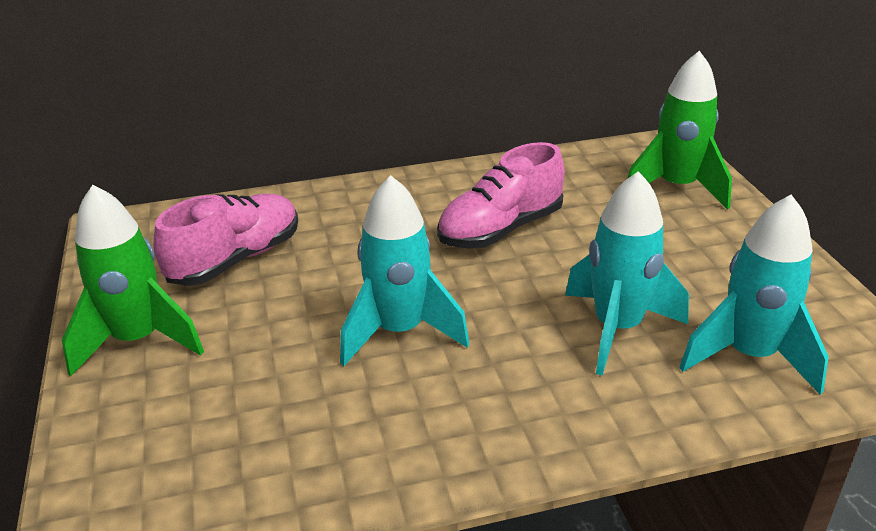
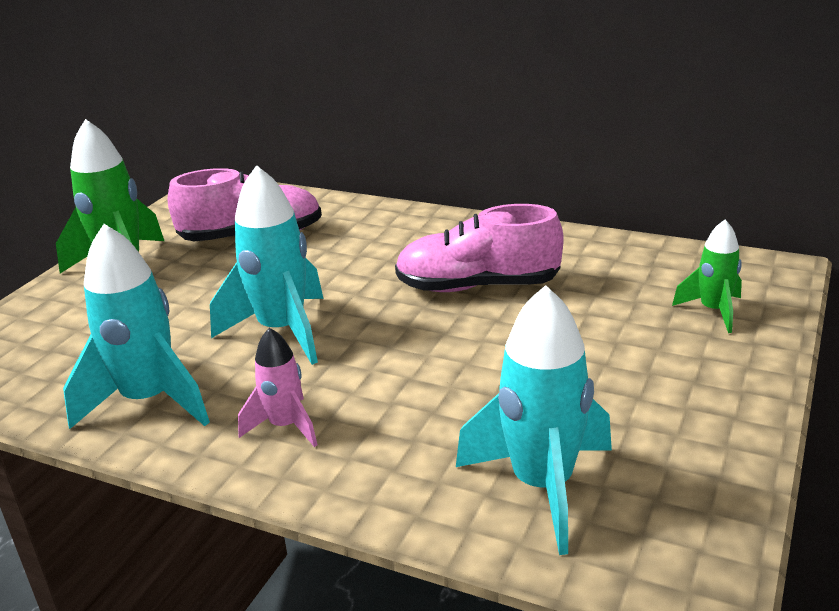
camera: 40 degrees right, 5 degrees down
turquoise rocket [565,171,689,376] -> turquoise rocket moved to [63,224,210,429]
green rocket [627,51,732,210] -> green rocket [672,220,742,333], size x0.57
none -> pink rocket [238,328,317,447]

